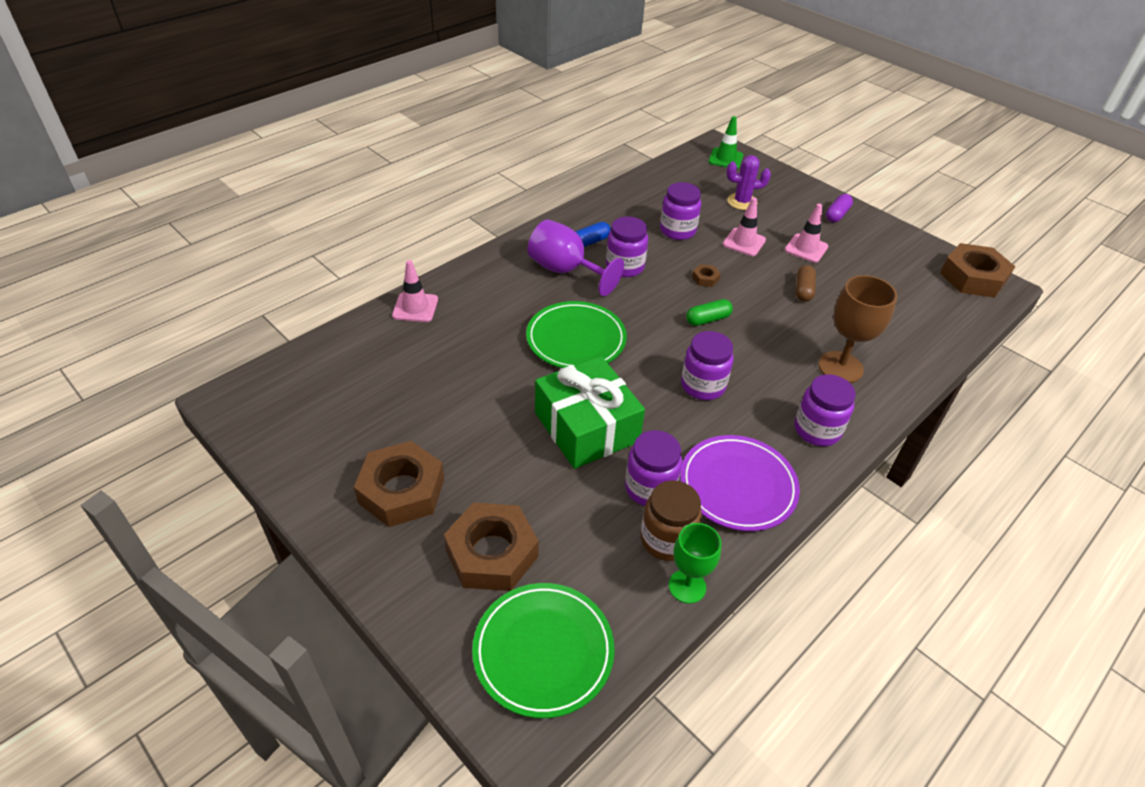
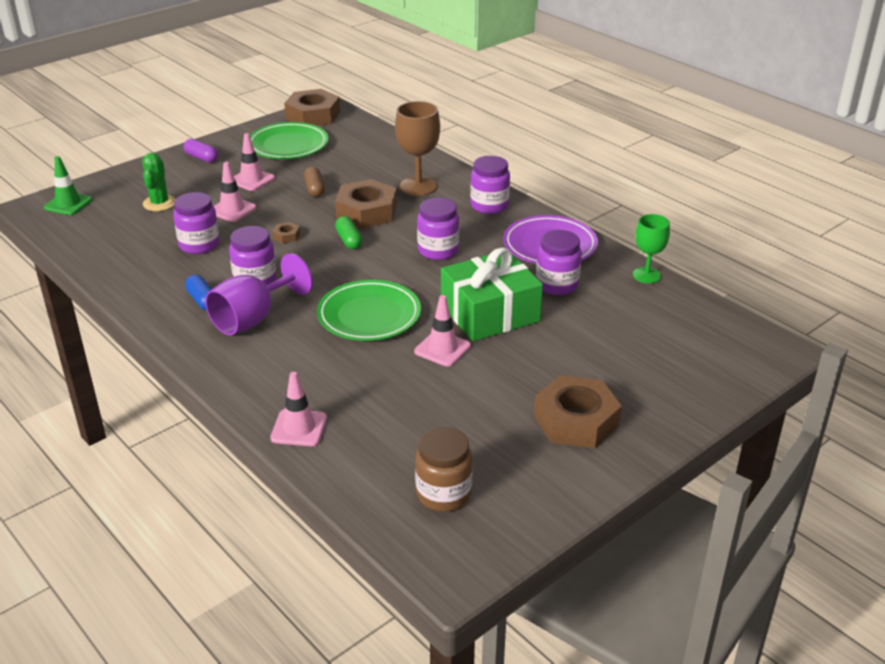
camera: 85 degrees left, 10 degrees down
brown nut [444,502,539,591] -> brown nut moved to [335,179,397,229]
green plate [472,583,615,718] -> green plate moved to [250,122,328,159]
brown jar [641,480,702,561] -> brown jar moved to [415,427,473,512]
purple cactus [726,155,771,210] -> green cactus [142,153,176,211]
brown capsule [796,265,816,302] -> brown capsule turned 60 degrees clockwise [304,167,325,197]
none -> pink traffic cone [414,295,471,367]

